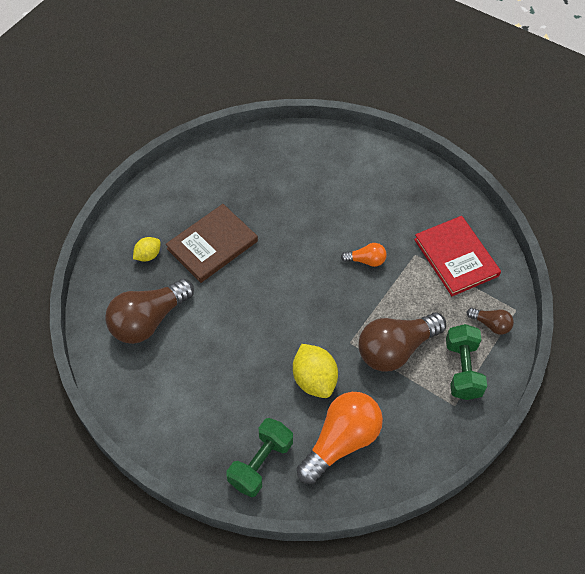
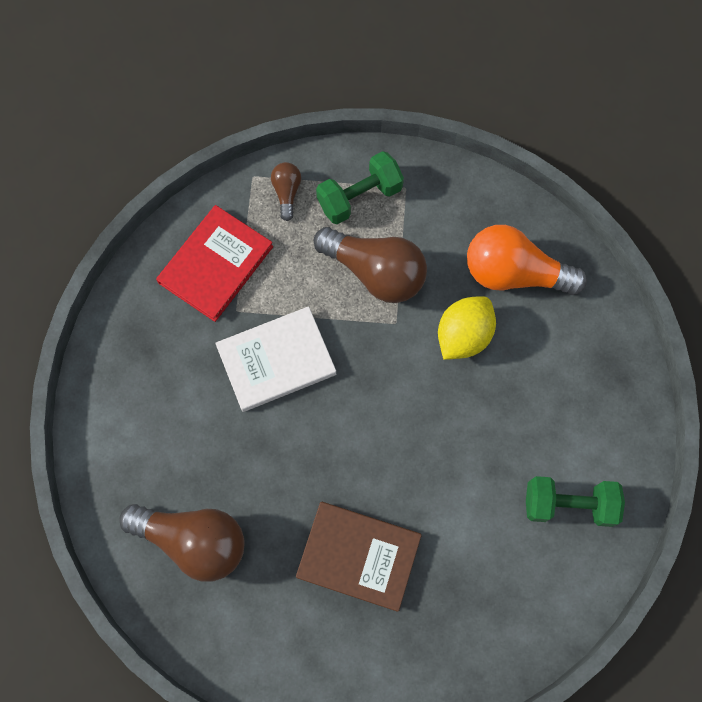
camera: 120 degrees left, 15 degrees up
brown light bulb [105,279,194,344] -> brown light bulb moved to [119,504,245,582]
yellow lemon [133,237,161,262] -> none
green dumbbell [226,418,293,497] -> green dumbbell moved to [526,476,625,527]
orange light bulb [341,243,386,267] -> white book [215,306,336,412]

